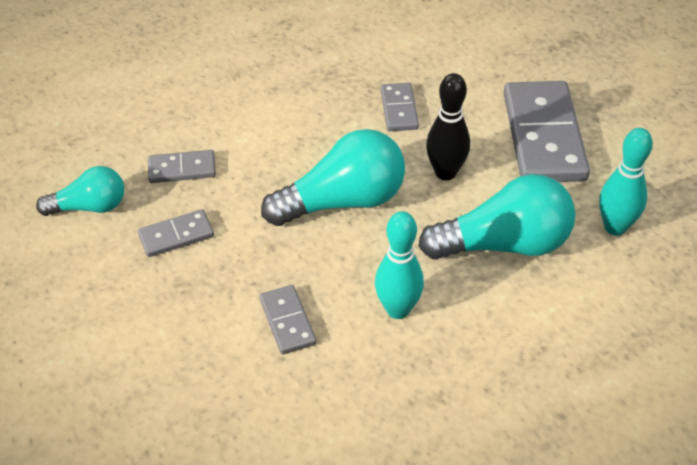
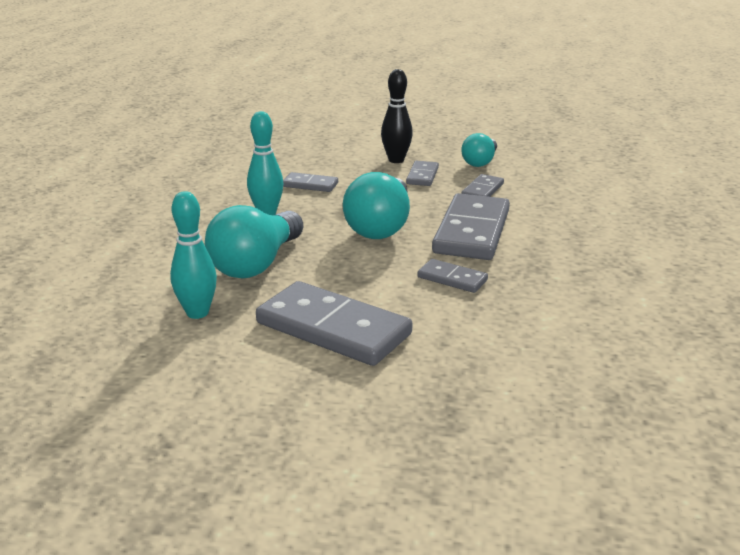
camera: 125 degrees right, 20 degrees down
black bowling pin [426,73,470,180] -> black bowling pin moved to [381,69,413,163]
none -> grey domino [432,193,510,260]

